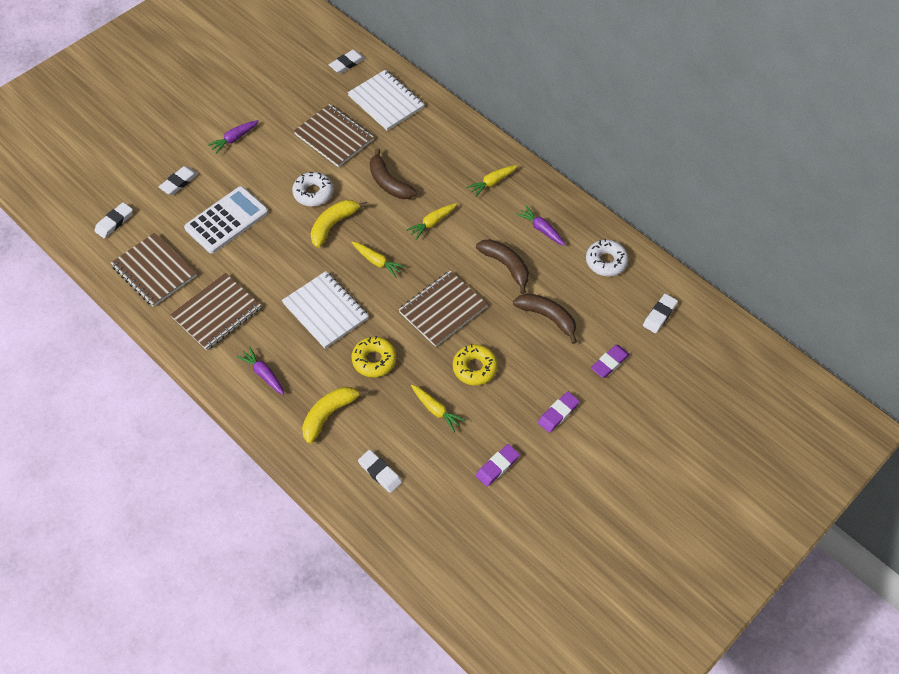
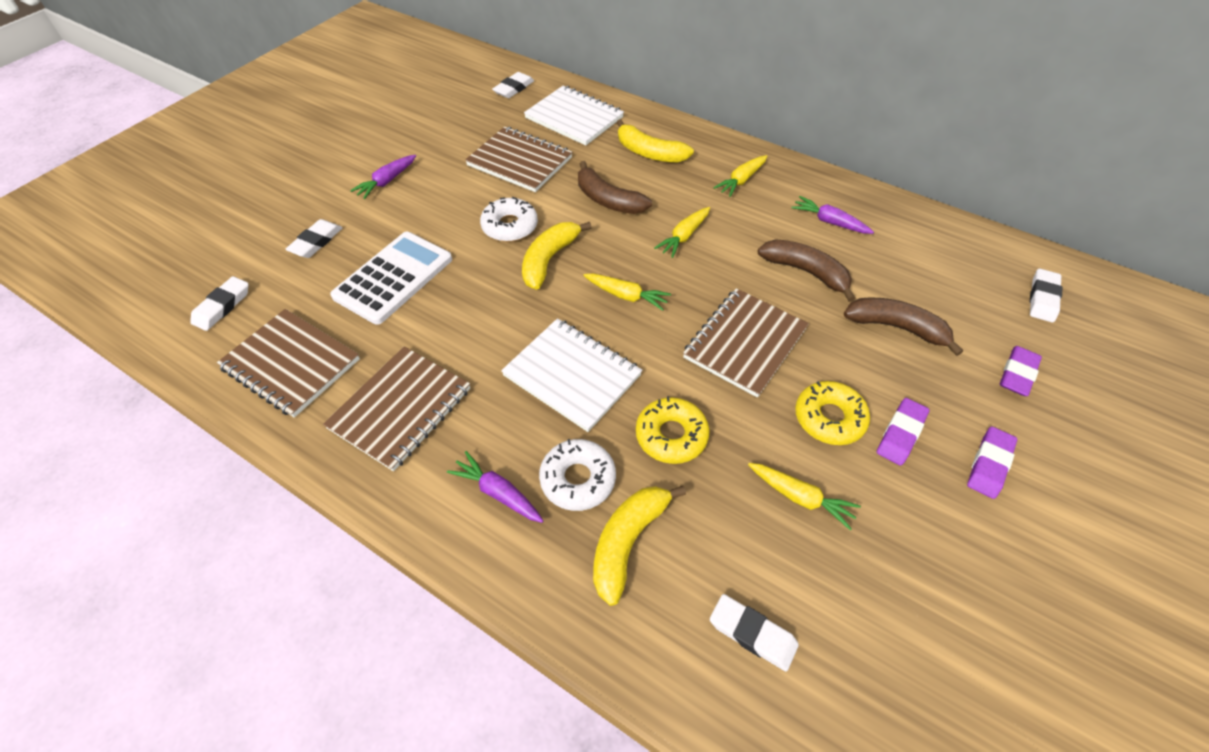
camera: 10 degrees left, 5 degrees down
purple eraser [476,444,520,487] -> purple eraser moved to [877,398,929,466]
white donut [586,239,628,276] -> white donut moved to [539,439,616,511]
none -> yellow banana [616,119,694,163]

